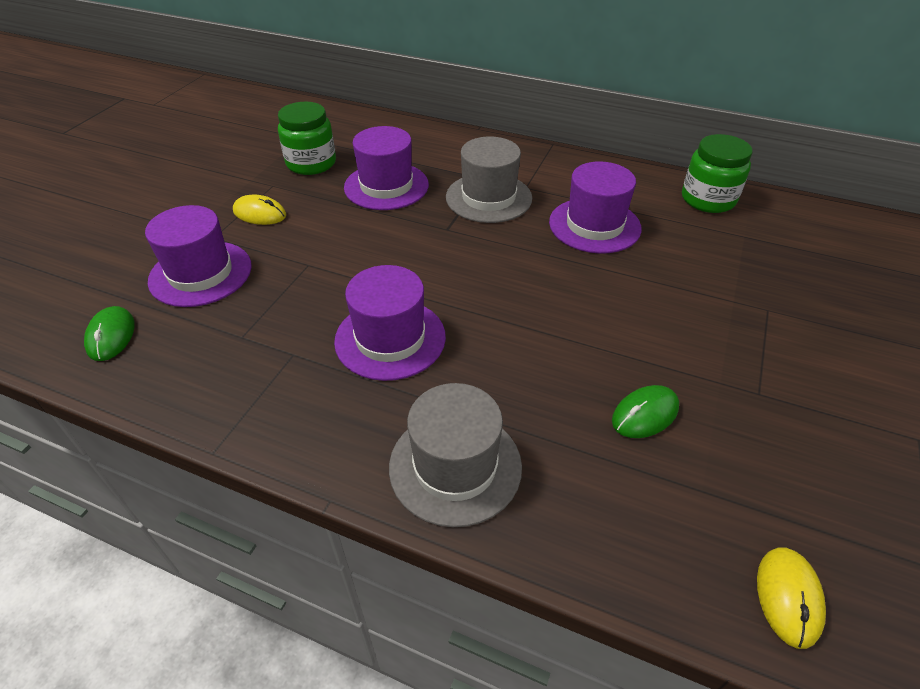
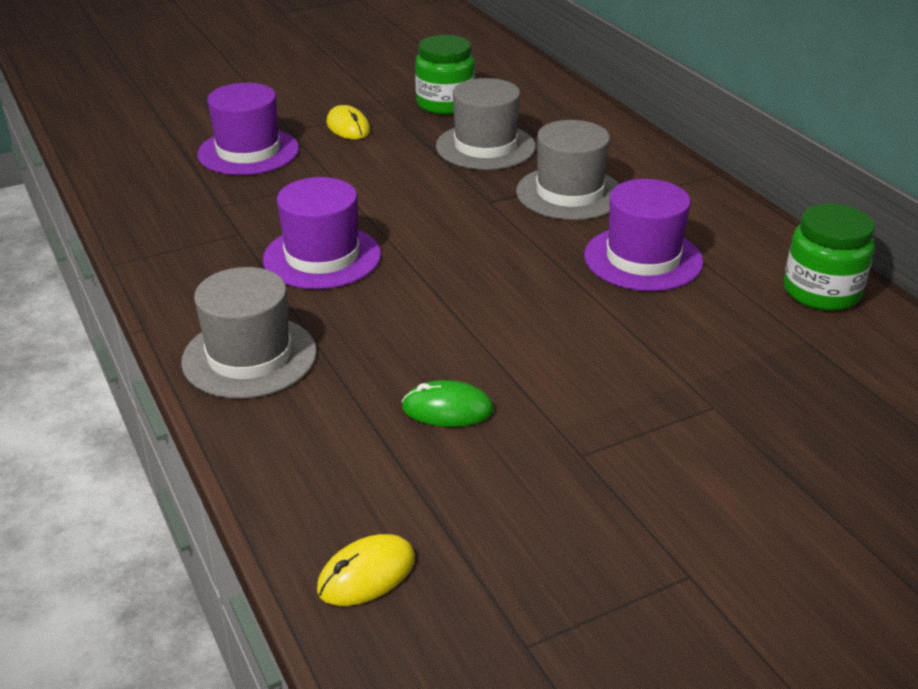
camera: 40 degrees right, 10 degrees down
green mouse [84,306,135,361] -> none
purple hat [344,126,429,210] -> grey hat [436,78,536,170]

